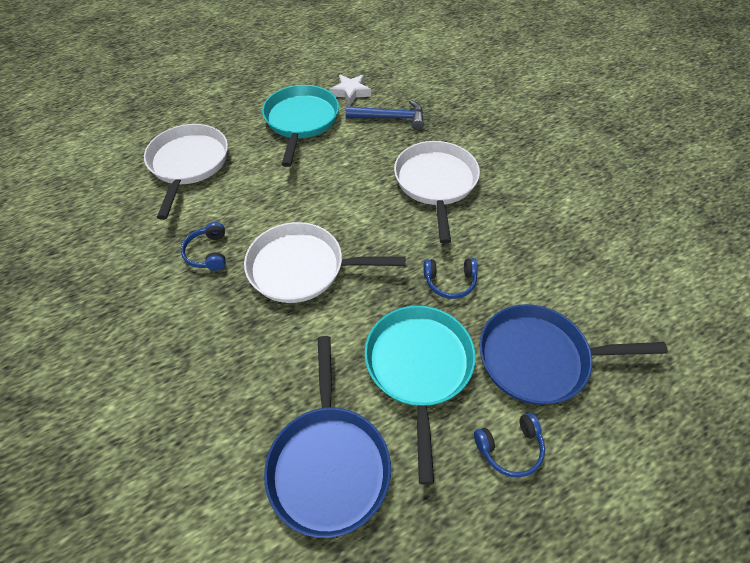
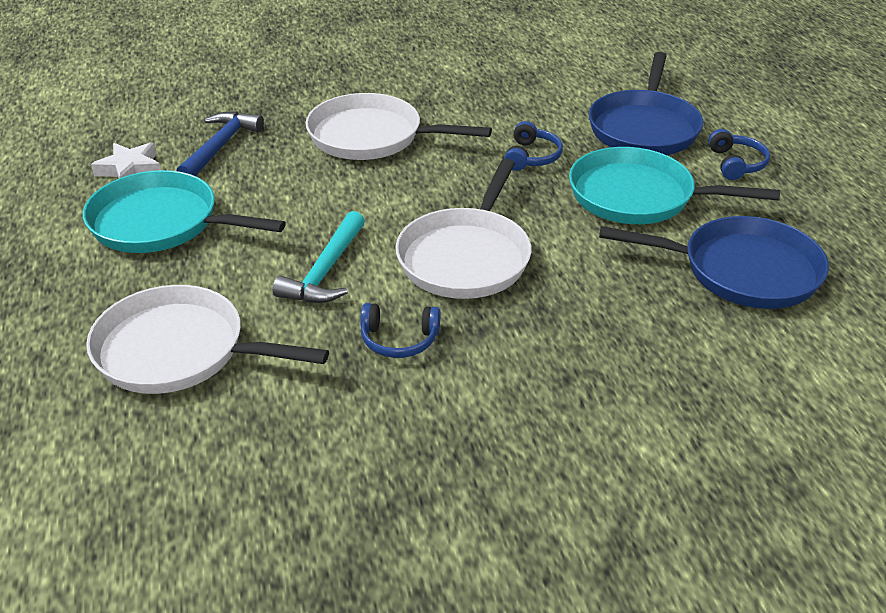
camera: 75 degrees left, 15 degrees down
none -> turquoise hammer [273,211,365,303]

